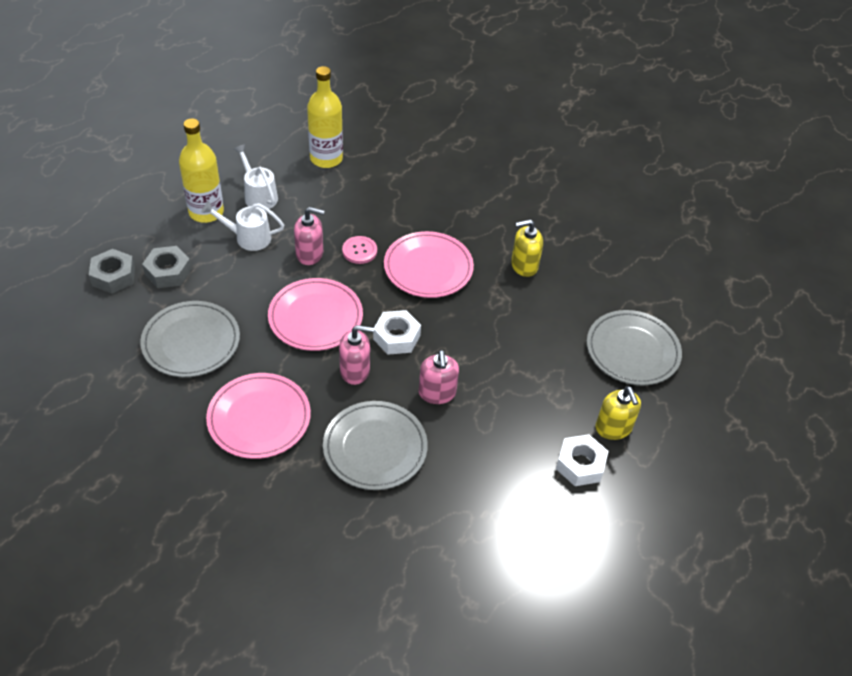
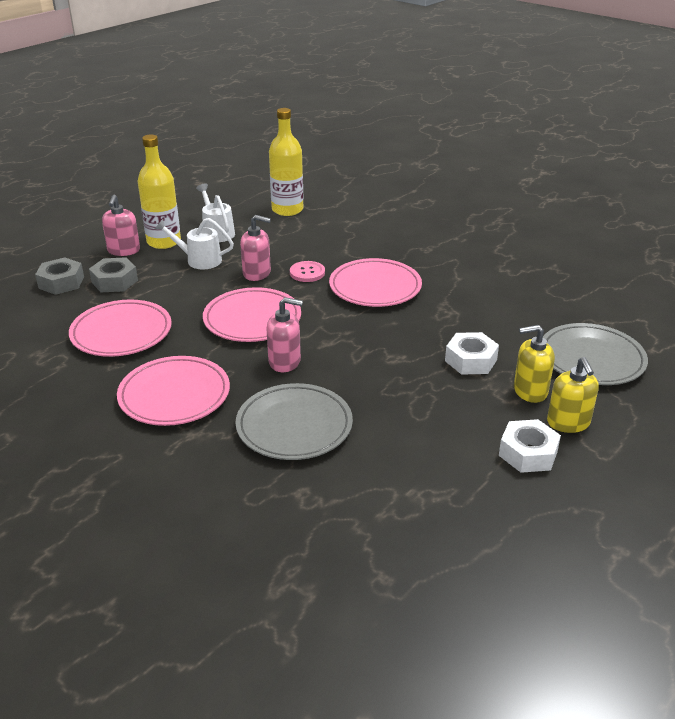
camera: 10 degrees right, 15 degrees down
grey plate [140,301,240,377] -> pink plate [69,300,172,357]
white nut [373,310,421,355] -> white nut moved to [445,332,499,375]
pink soap dispenser [419,350,459,404] -> pink soap dispenser moved to [102,195,140,256]
yellow soap dispenser [511,219,543,277] -> yellow soap dispenser moved to [514,325,555,403]

